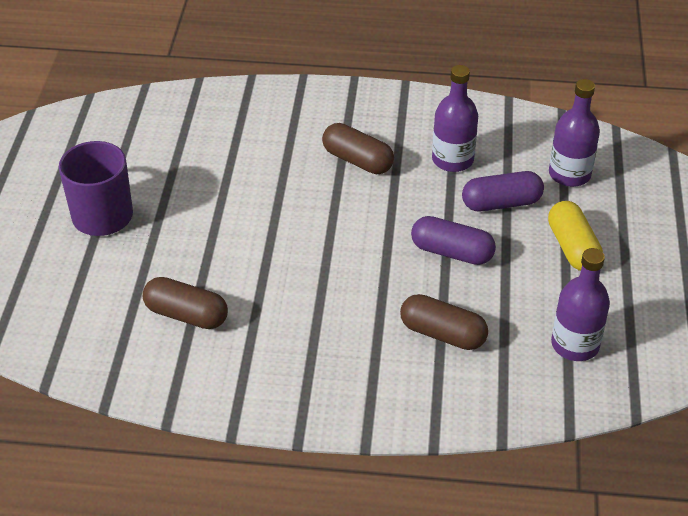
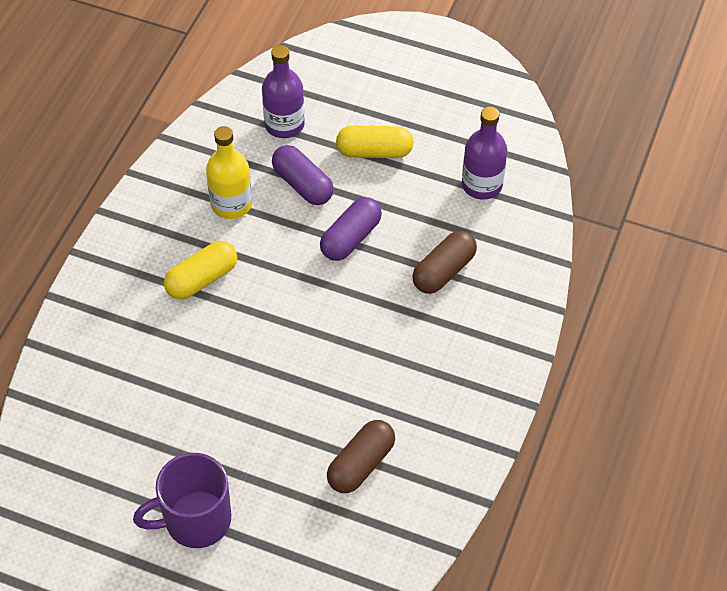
camera: 75 degrees left, 10 degrees up
brown capsule [322,123,394,174] -> yellow capsule [164,241,237,300]
purple bottle [432,65,478,172] -> yellow bottle [206,126,252,219]
purple capsule [462,171,544,211] -> purple capsule turned 45 degrees counterclockwise [272,145,334,205]

